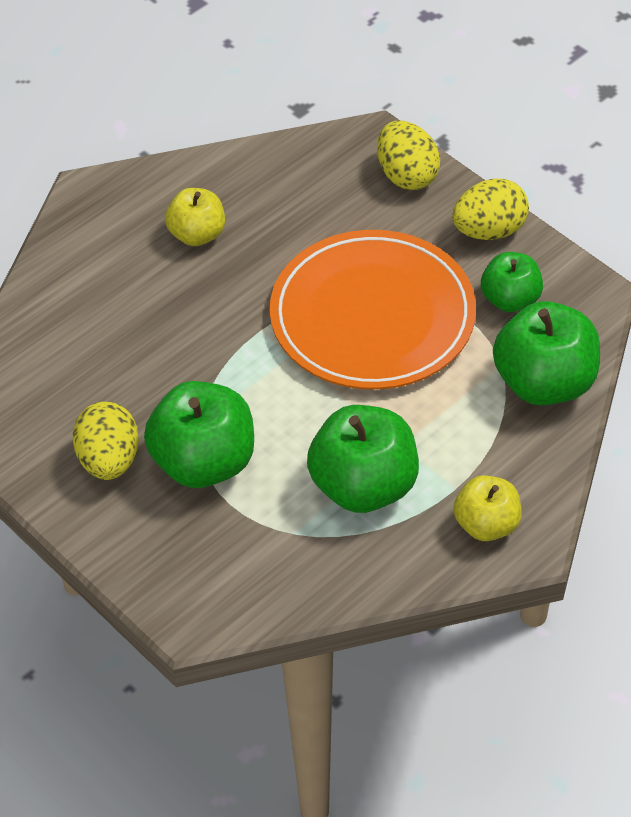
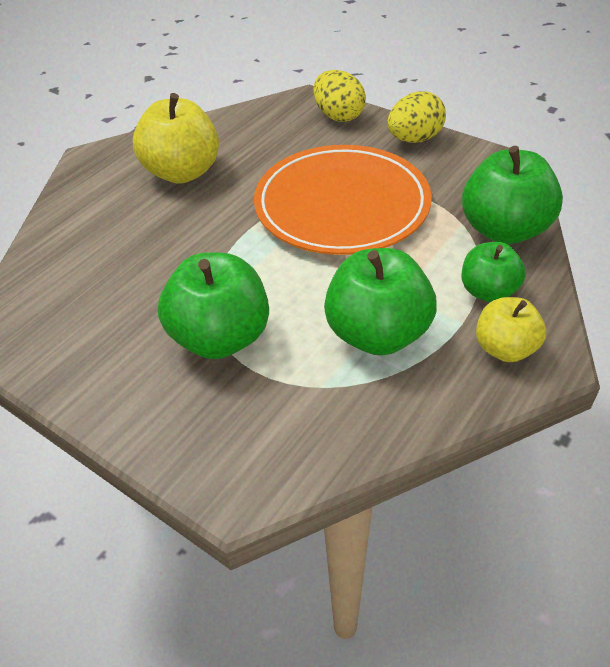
camera: 10 degrees left, 5 degrees down
yellow egg [73,402,139,480] -> none
yellow apple [165,188,225,246] -> yellow apple [133,93,219,184], size x1.66
green apple [481,252,543,312] -> green apple moved to [462,242,526,302]

